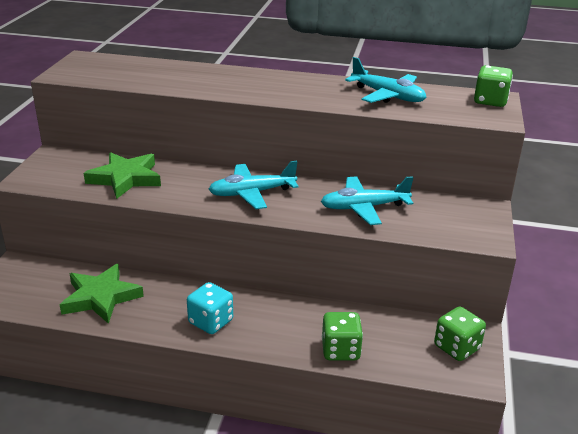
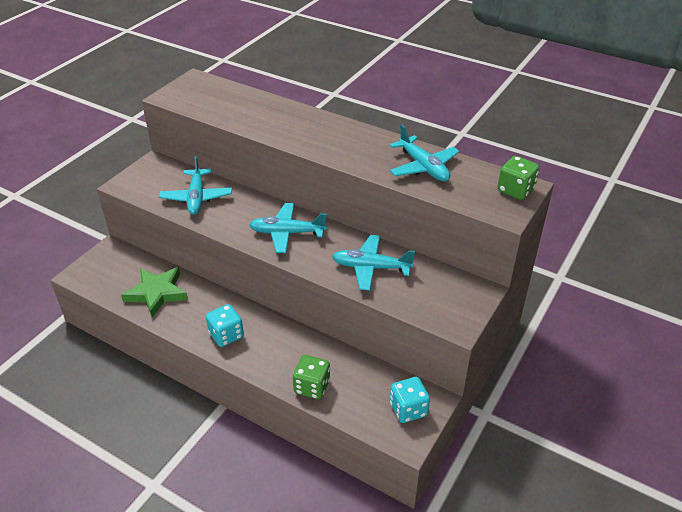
camera: 20 degrees right, 10 degrees up
green star [84,152,161,199] -> turquoise plane [159,156,232,215]
green dice [434,306,486,361] -> turquoise dice [390,377,430,423]

